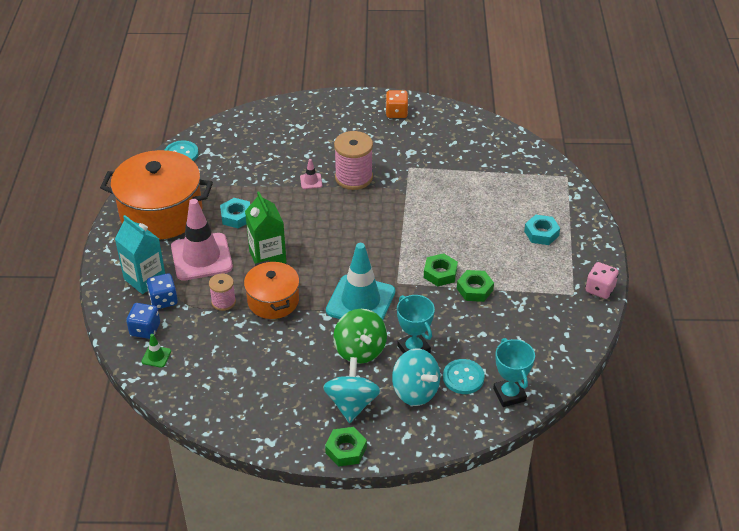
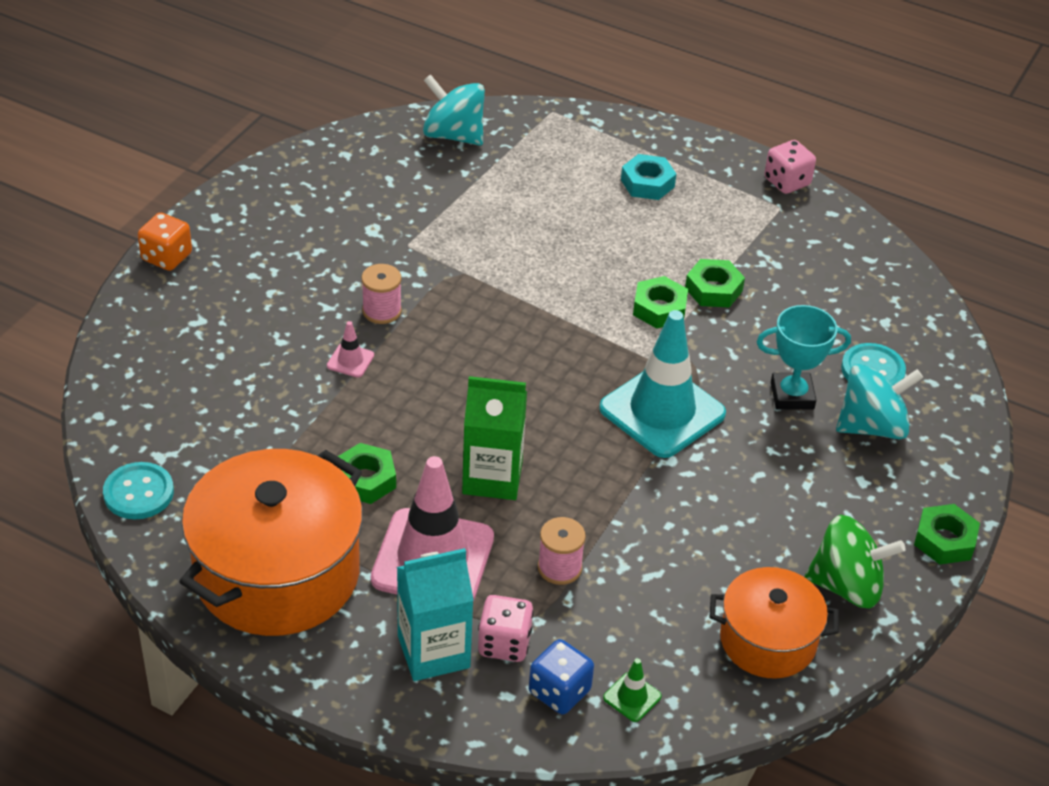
camera: 65 degrees left, 0 degrees up
blue dice [147,273,178,309] -> pink dice [478,595,534,662]
turquoise nut [220,198,250,228] -> green nut [337,443,396,504]
orange pot [244,260,300,319] -> orange pot moved to [710,567,839,679]
turquoise spinning top [323,357,381,423] -> turquoise spinning top moved to [423,74,485,146]
green spinning top [333,309,387,364] -> green spinning top moved to [805,515,906,609]
pink spool [334,131,373,190] -> pink spool [362,264,402,324], size x0.58
orange dice [386,90,408,118] -> orange dice moved to [138,213,192,271]
turquoise trophy [493,338,535,407] -> none

